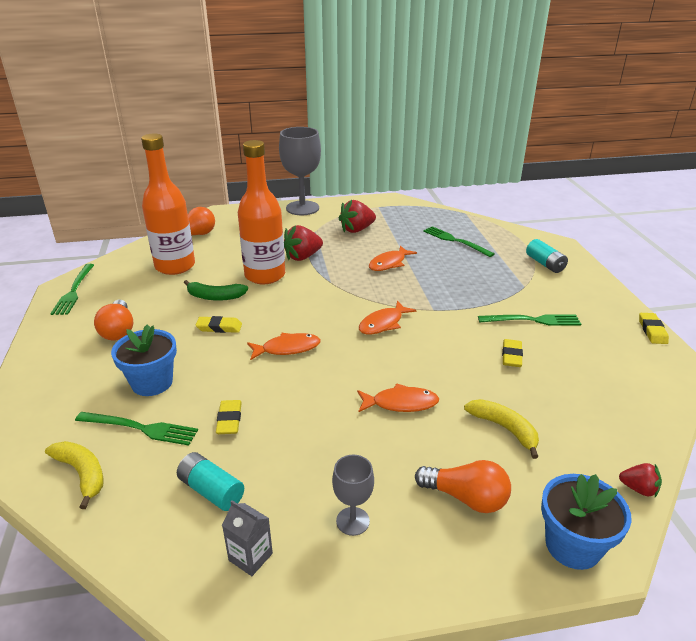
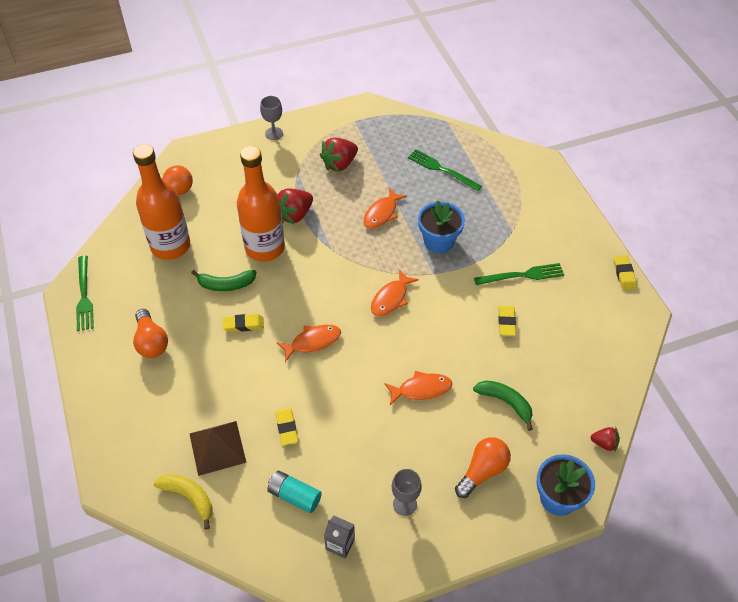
camera: 10 degrees left, 20 degrees up
green fork [75,412,198,446] -> brown pyramid [189,421,247,476]
blue flower pot [111,324,177,396] -> blue flower pot moved to [418,201,465,253]
grey goblet [279,127,321,215] -> grey goblet [260,96,283,140], size x0.49
orange light bulb [415,460,511,513] -> orange light bulb turned 60 degrees counterclockwise [455,437,511,498]
yellow banana [464,399,539,459] -> green banana [473,380,533,431]
turquoise battery [526,239,568,273] -> none

